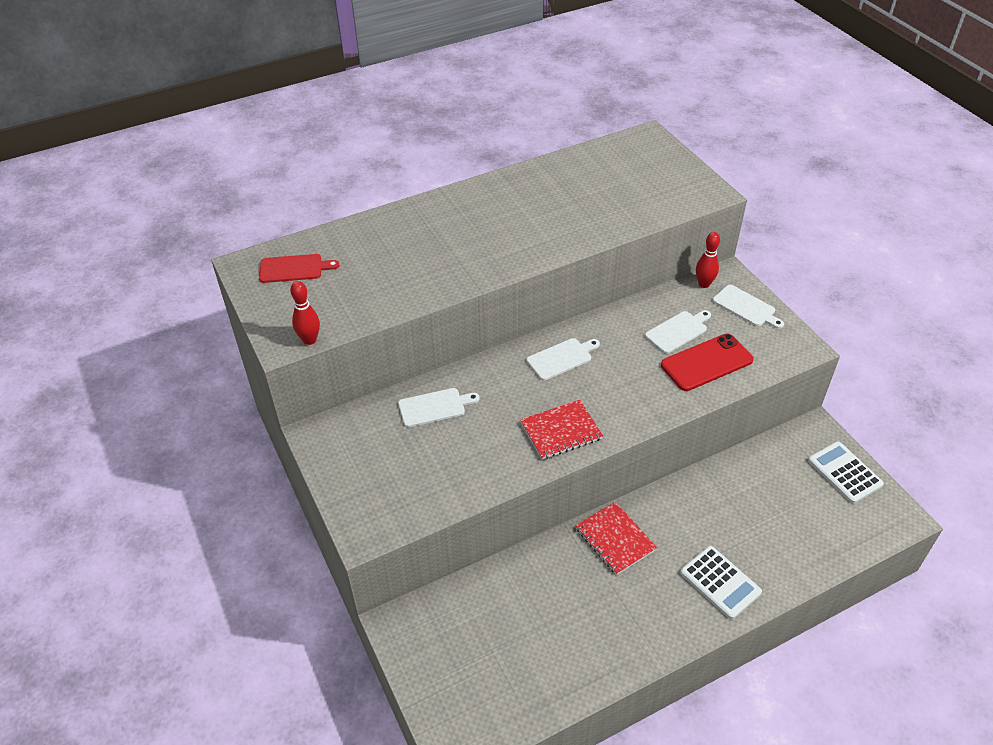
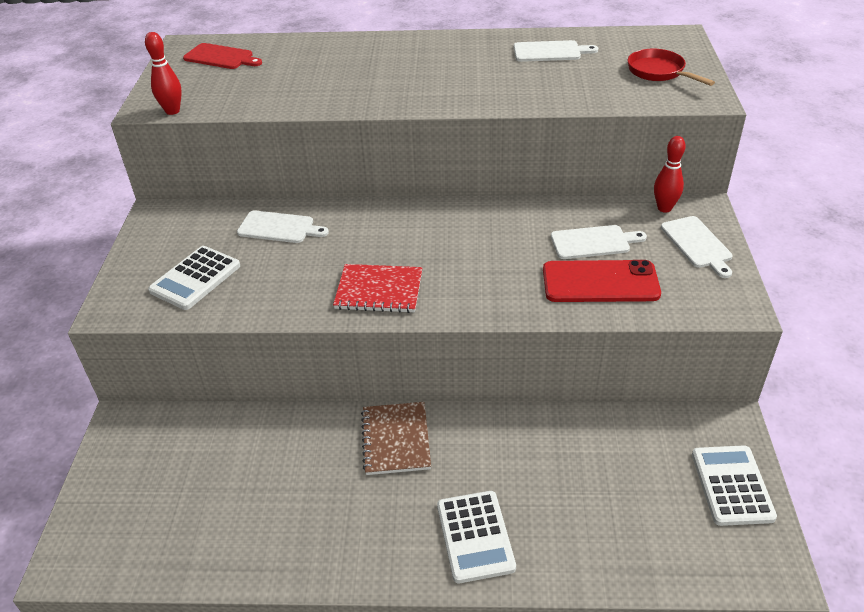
camera: 30 degrees right, 5 degrees down
white cutting board [527,338,600,380] -> white cutting board moved to [514,40,598,62]
red notebook [575,502,657,575] -> brown notebook [361,402,431,475]
none -> white calculator [148,246,240,310]
none -> red pan [628,49,715,86]

